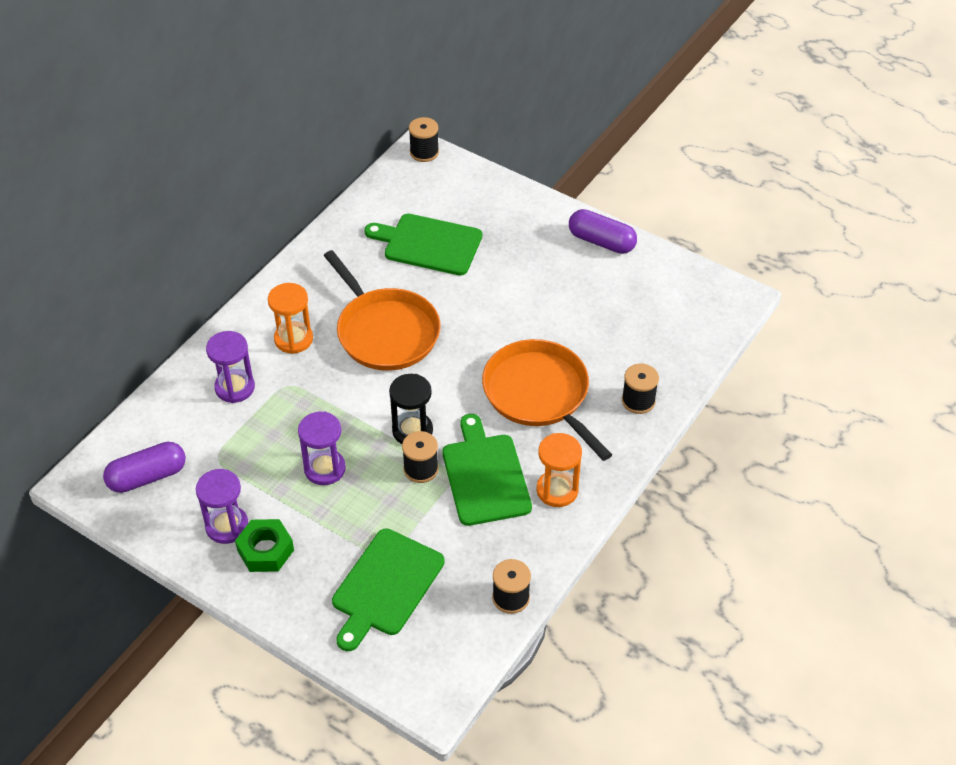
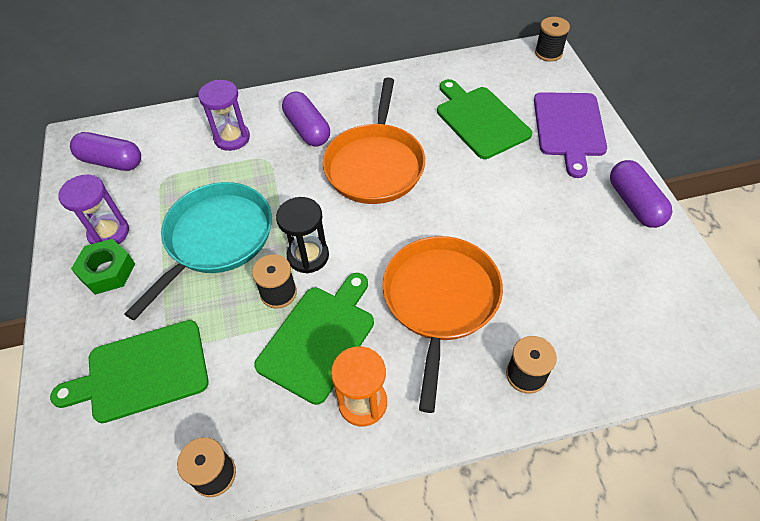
camera: 45 degrees right, 5 degrees up
orange hourglass [268,283,313,354] -> purple capsule [282,91,330,147]
purple hourglass [298,411,346,485] -> turquoise pan [124,182,272,321]
none -> purple cutting board [534,92,607,178]

